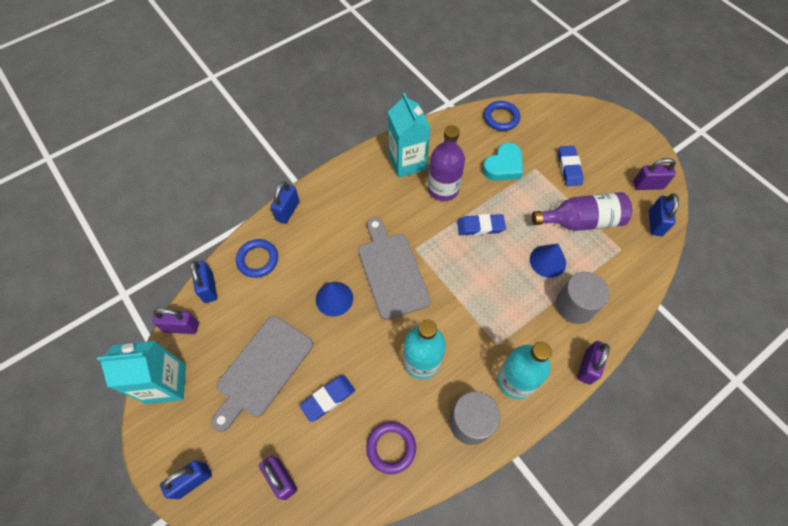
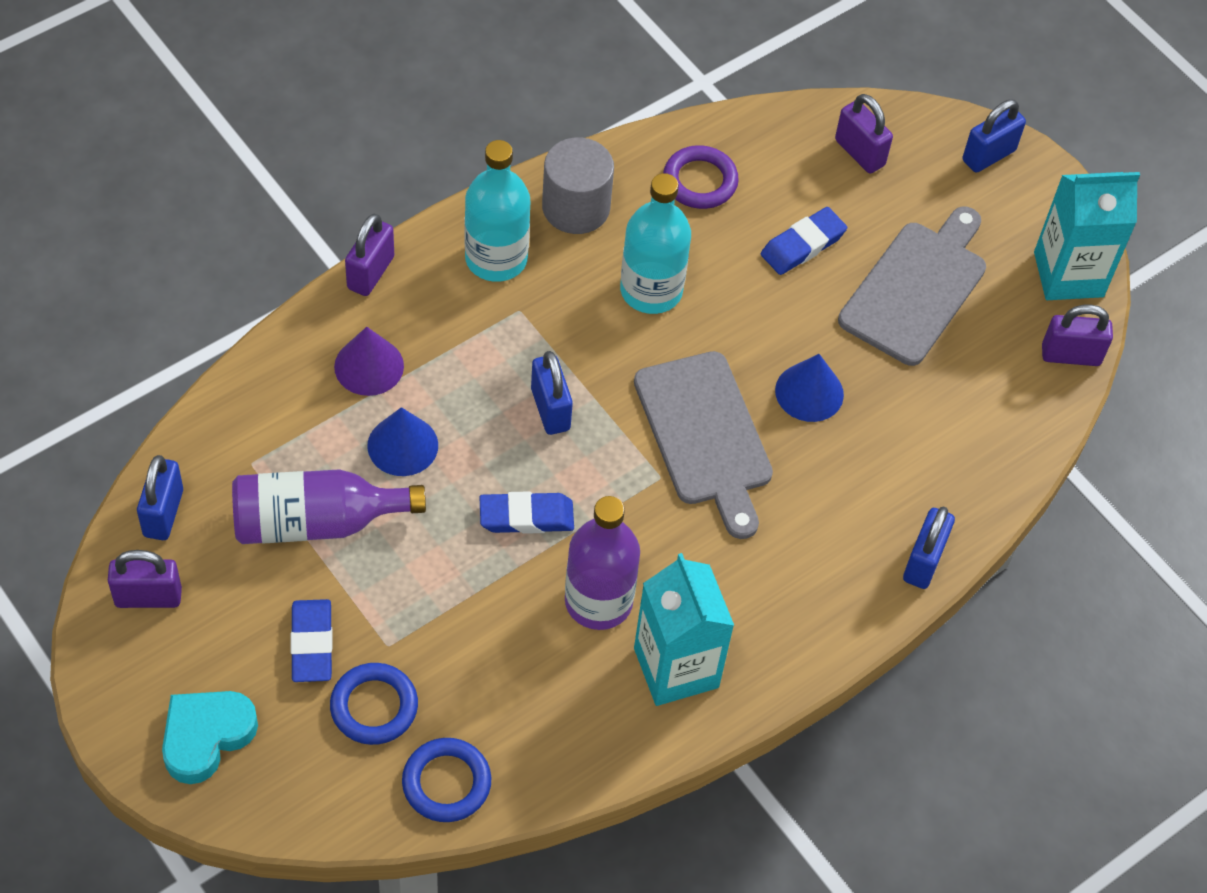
camera: 175 degrees right, 5 degrees down
blue padlock [190,261,217,303] -> blue padlock moved to [531,351,573,435]
blue ring [236,239,278,278] -> blue ring moved to [330,663,418,745]
turquoise heart [482,143,523,181] -> turquoise heart moved to [162,691,258,784]
grey cylinder [556,272,610,324] -> purple cone [334,327,404,396]

